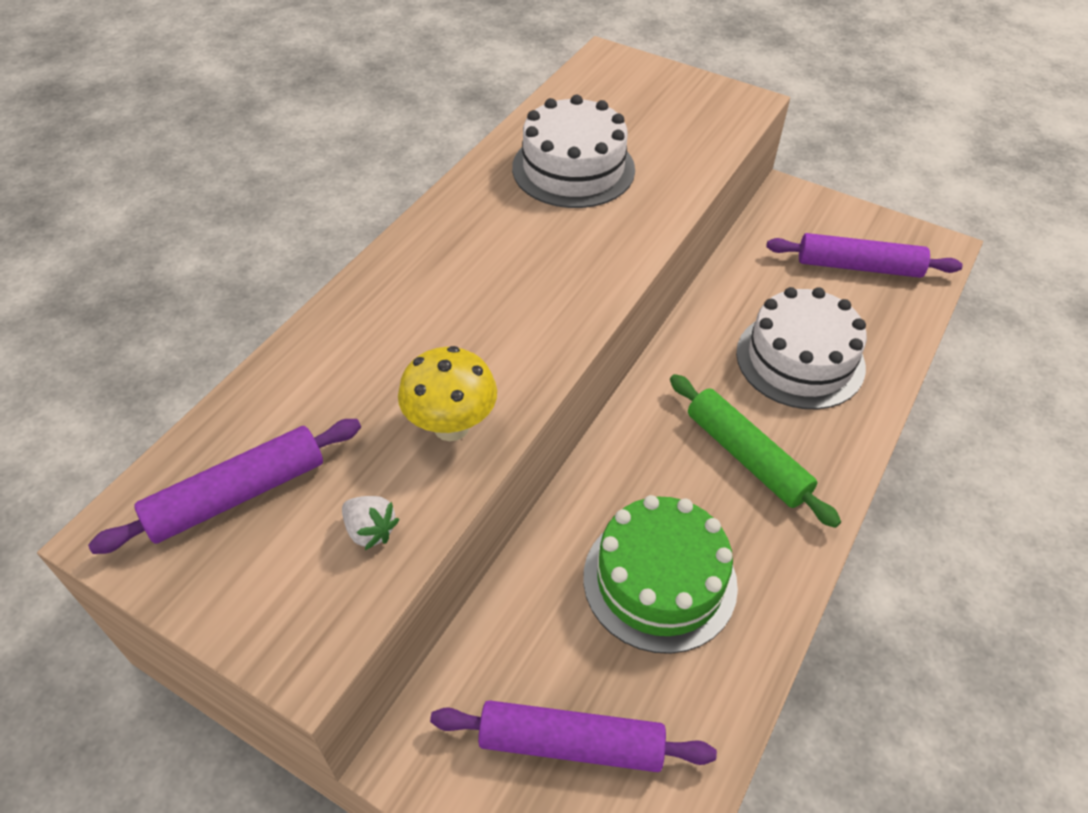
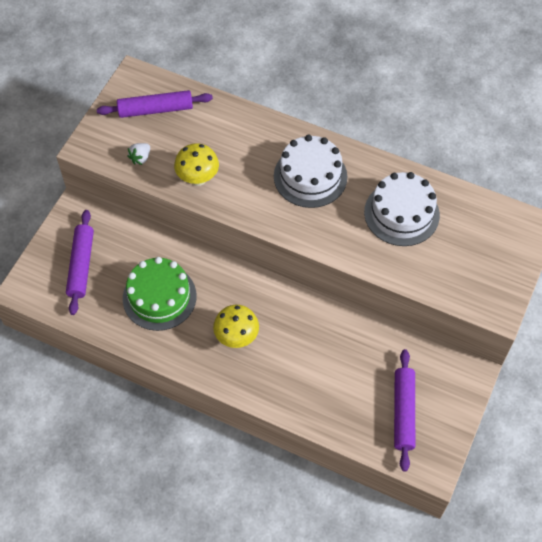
camera: 85 degrees right, 10 degrees up
purple rolling pin [88,419,361,554] -> purple rolling pin turned 60 degrees counterclockwise [97,90,213,118]
green rolling pin [670,374,841,528] -> yellow mushroom [213,305,259,348]
white cake [736,287,867,409] -> white cake moved to [274,135,347,208]

